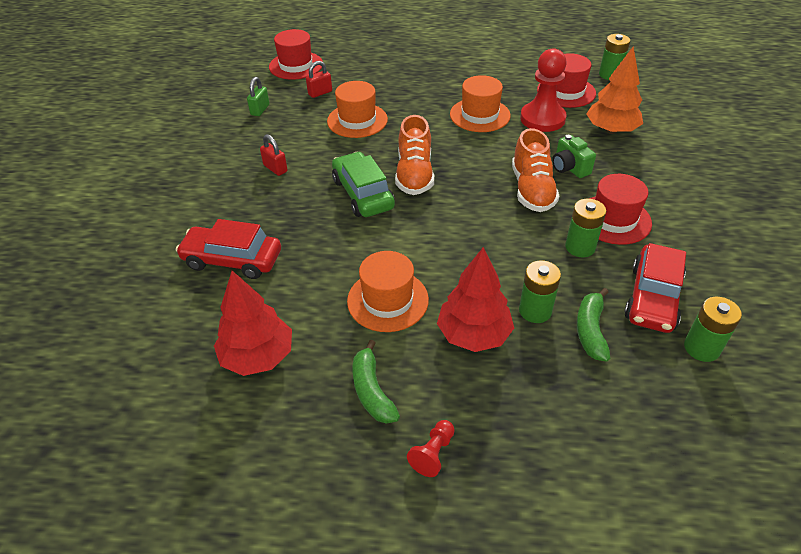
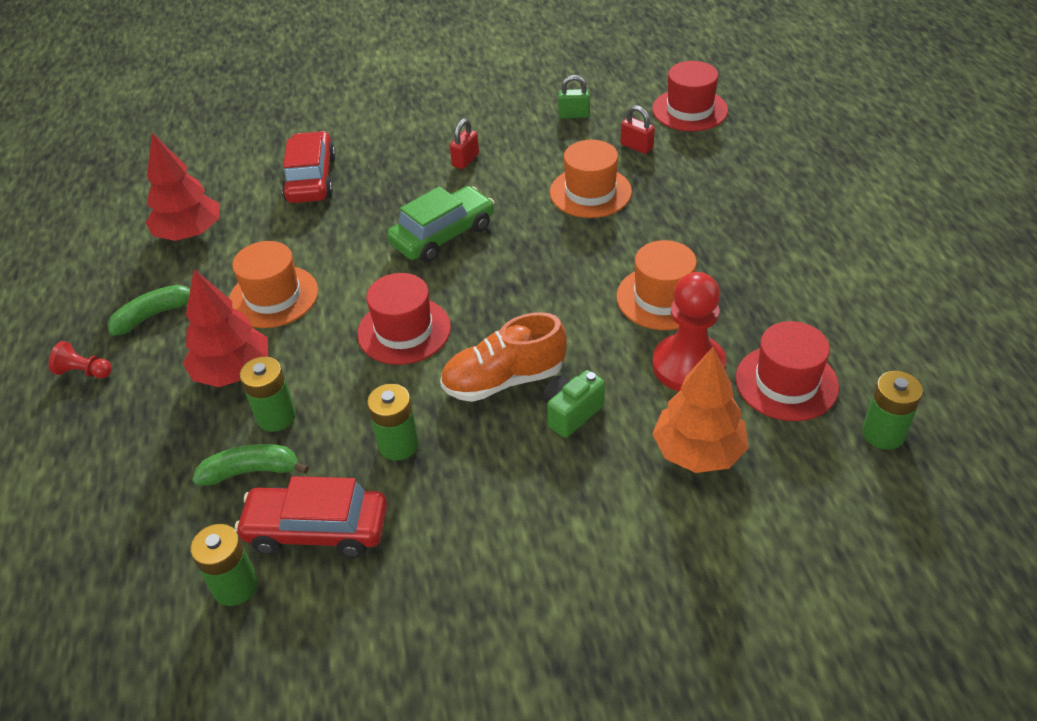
camera: 75 degrees right, 0 degrees up
orange shoe [395,115,434,195] -> none
red hat [589,174,652,245] -> red hat moved to [357,273,451,365]

